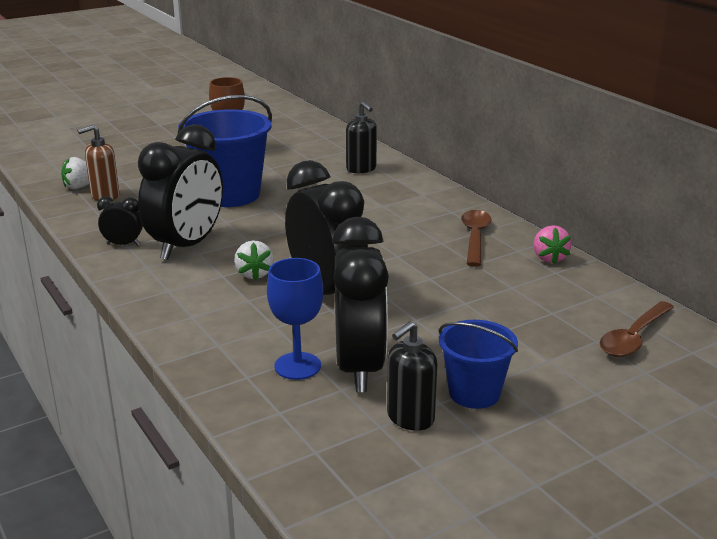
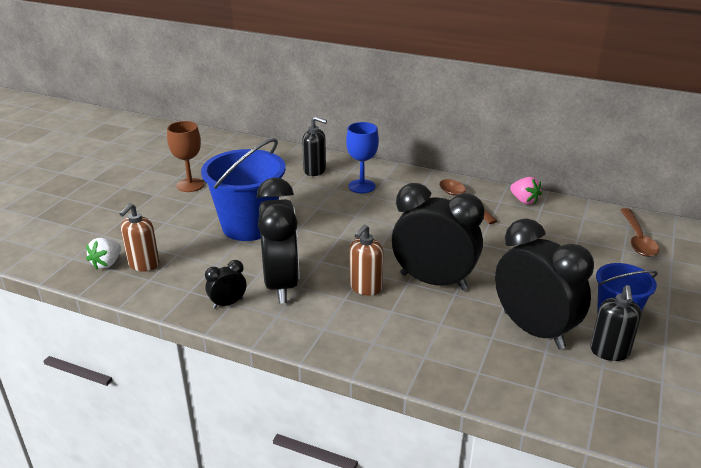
camera: 35 degrees left, 5 degrees up
white strawberry [234,240,274,280] -> brown soap dispenser [350,225,384,296]
blue goblet [267,258,323,380] -> blue goblet moved to [346,122,379,193]

